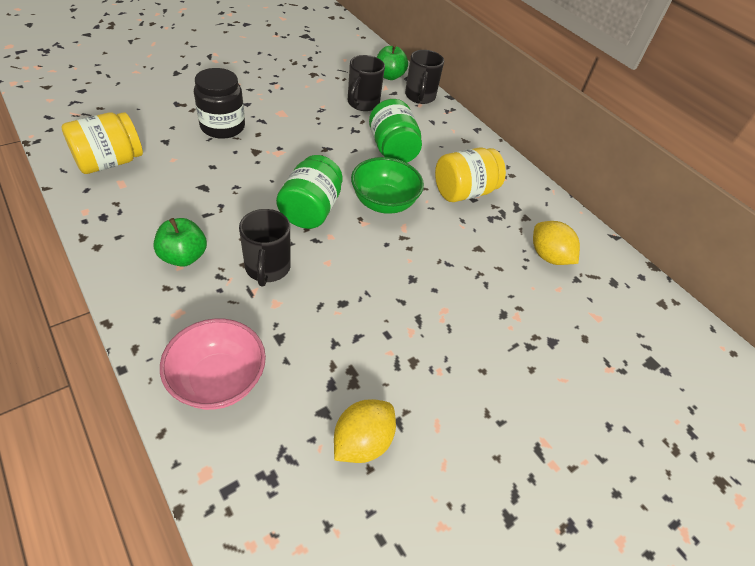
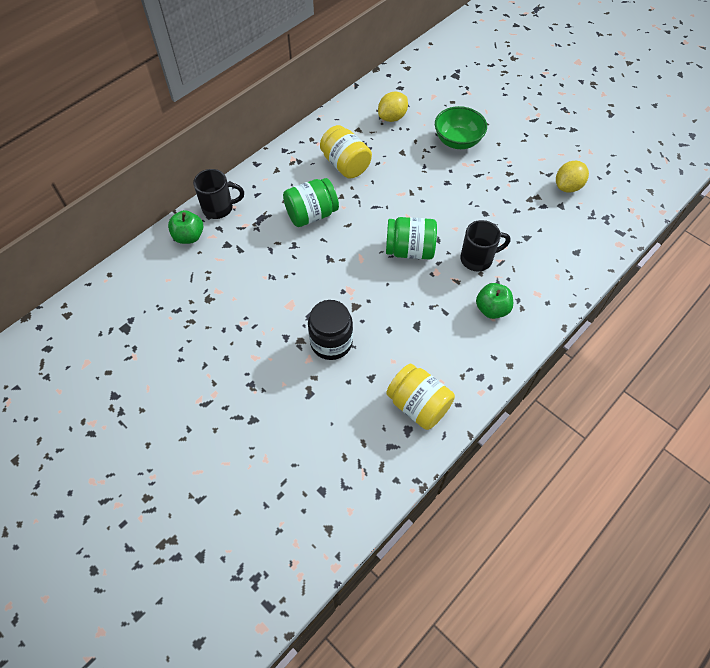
camera: 95 degrees left, 10 degrees up
pink bowl [160,318,266,410] -> none
yellow lemon [334,399,396,463] -> yellow lemon turned 75 degrees counterclockwise [556,161,589,193]
black mug [348,55,385,111] -> none
green bowl [351,157,424,214] -> green bowl moved to [435,106,487,149]

